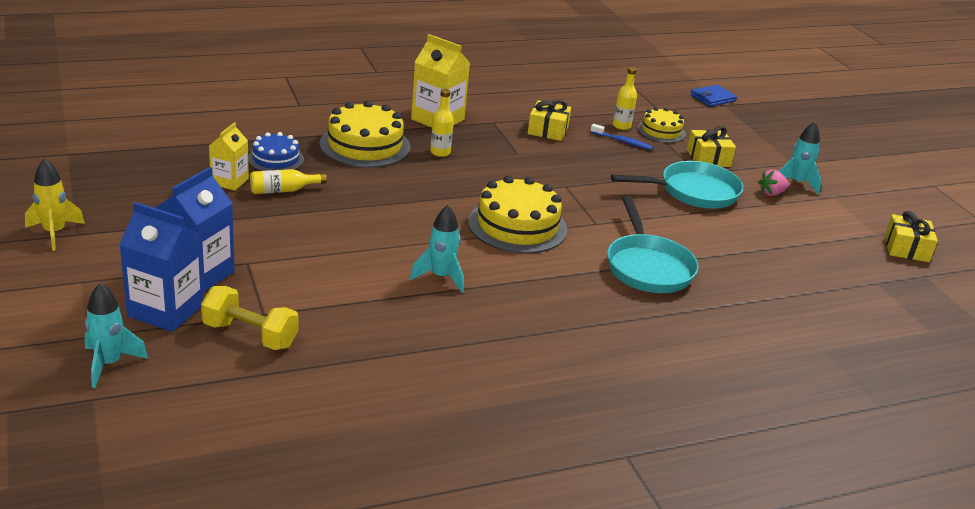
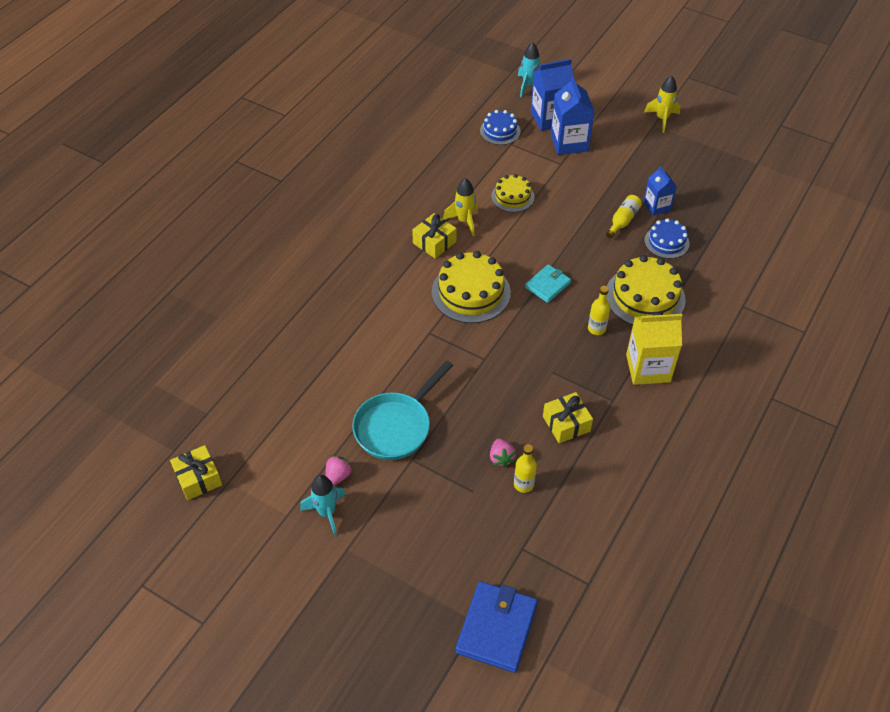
camera: 145 degrees right, 20 degrees up
yellow dumbbell [201,286,298,350] -> blue cake [480,110,521,145]
yellow carton [209,122,249,191] -> blue carton [643,166,677,215]
turquoise rocket [410,205,464,293] -> yellow rocket [443,178,478,236]
blue toothbrush [591,124,653,150] -> pink strawberry [490,439,516,468]
turquoise pan [607,196,698,293] -> none
yellow cake [637,107,686,143] -> yellow cake moved to [491,174,534,212]
yellow gift [687,126,736,167] -> yellow gift moved to [412,213,457,259]
blue wallet [690,85,737,107] -> blue wallet [456,581,538,673], size x1.64
none -> turquoise wallet [525,264,571,303]

